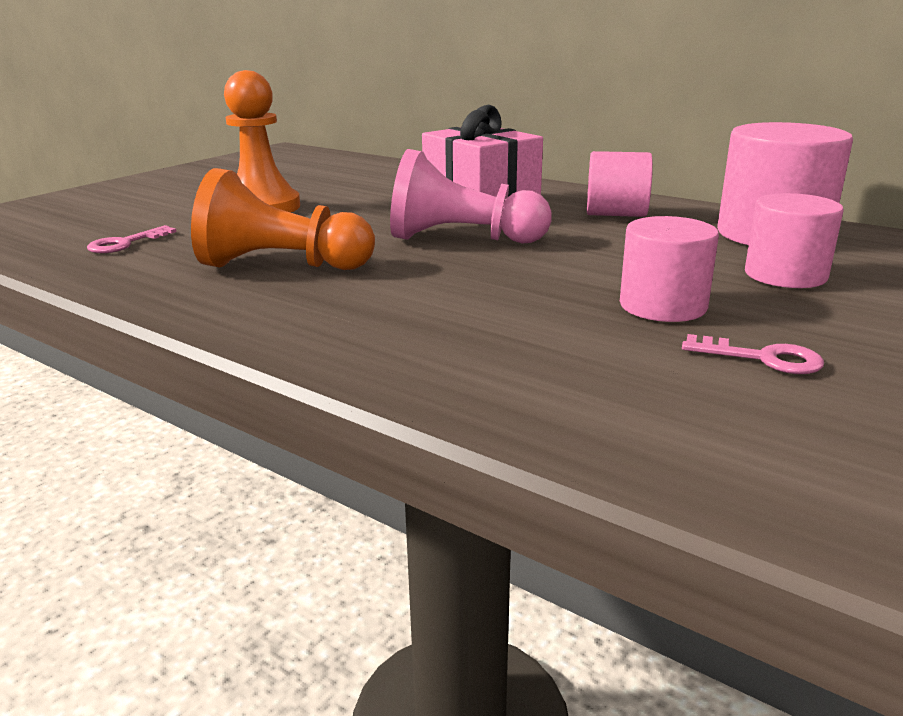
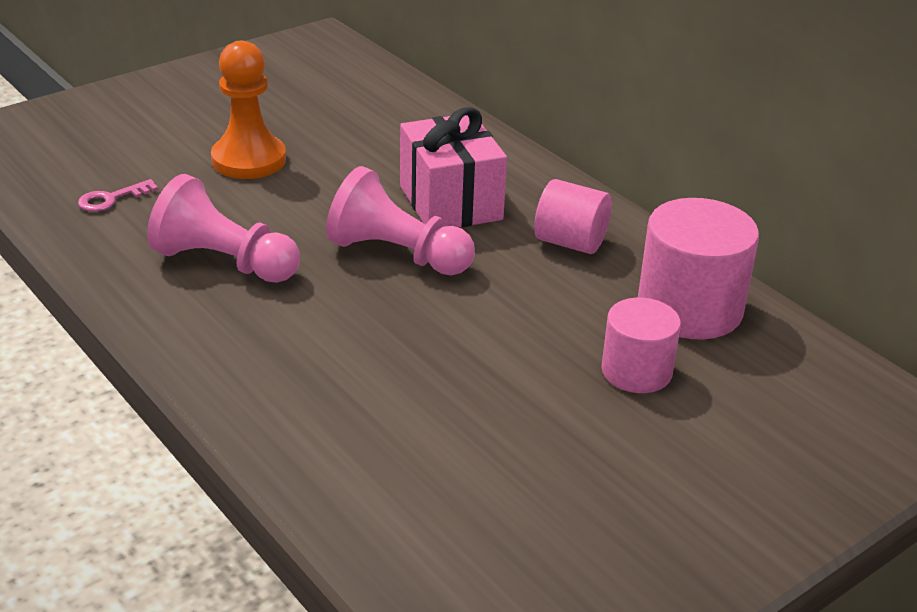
camera: 15 degrees right, 10 degrees up
orange pawn [191,168,375,270] -> pink pawn [147,174,300,283]
pink cylinder [620,216,719,322] -> none
pink key [682,334,824,374] -> none

